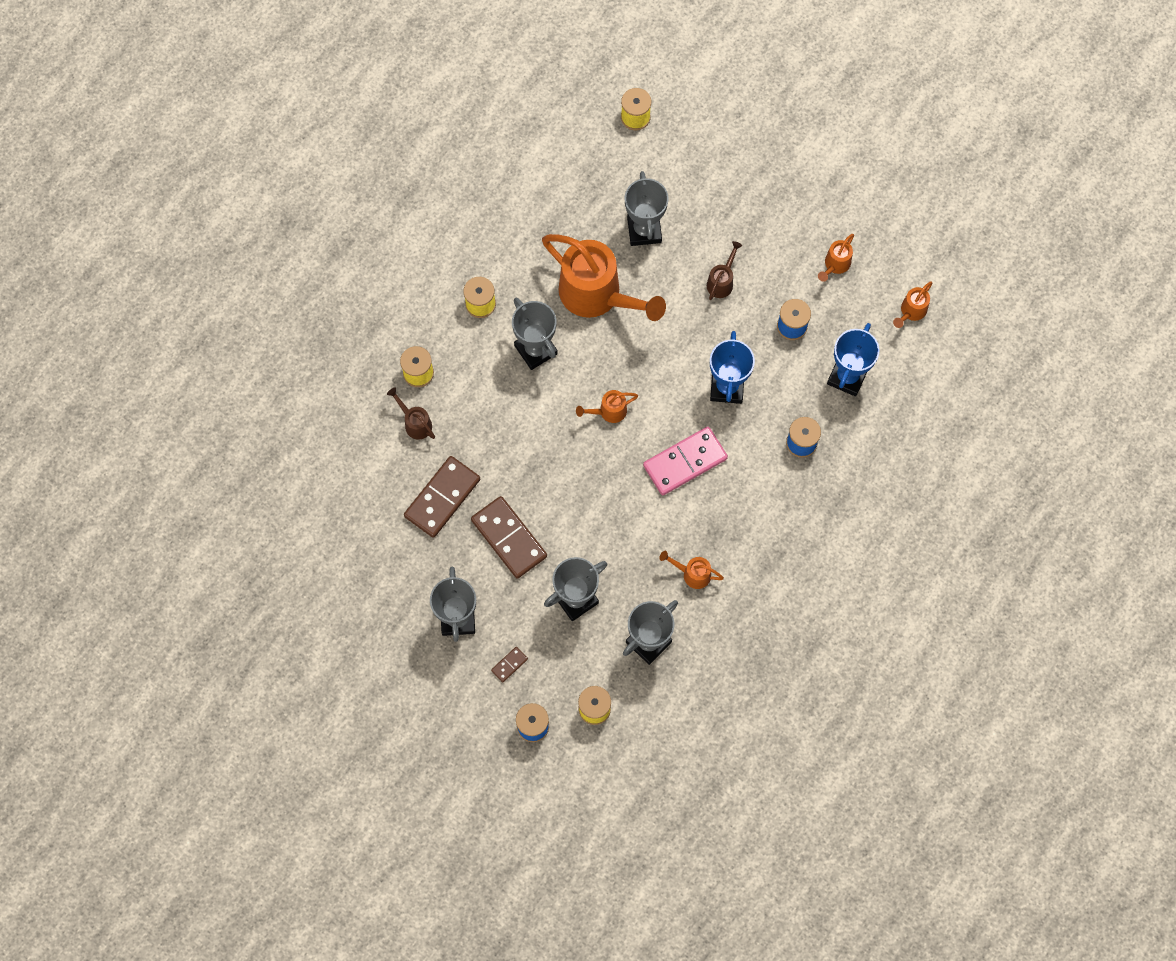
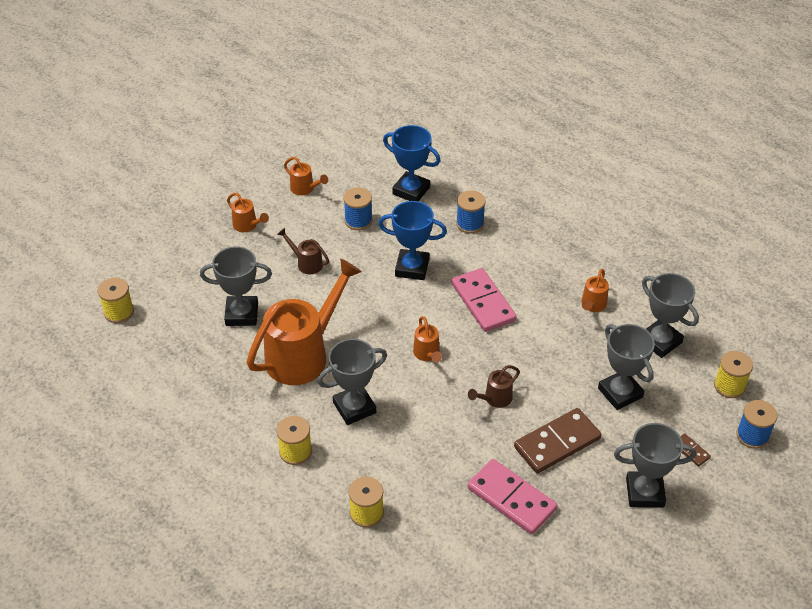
camera: 85 degrees left, 25 degrees down
brown watering can [387,388,435,440] -> brown watering can moved to [468,365,520,408]
brown domino [404,456,480,538] -> pink domino [467,459,557,534]
orange watering can [893,281,933,328] -> orange watering can moved to [227,193,269,232]

